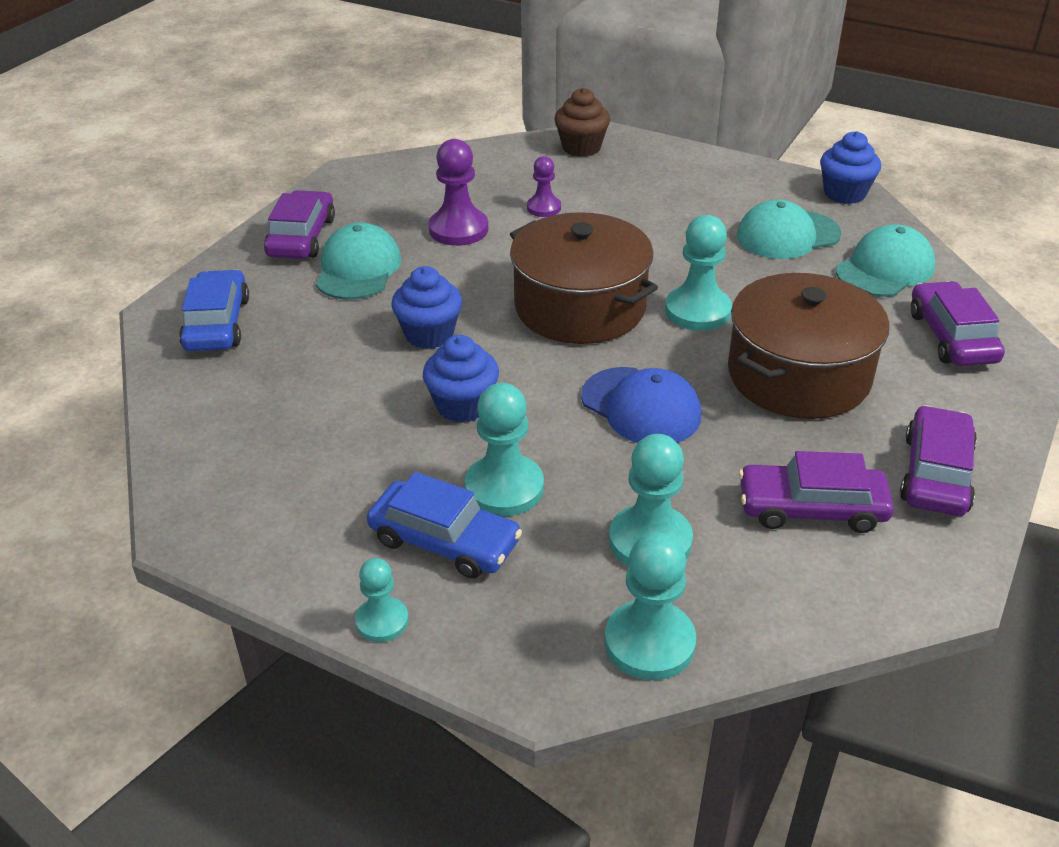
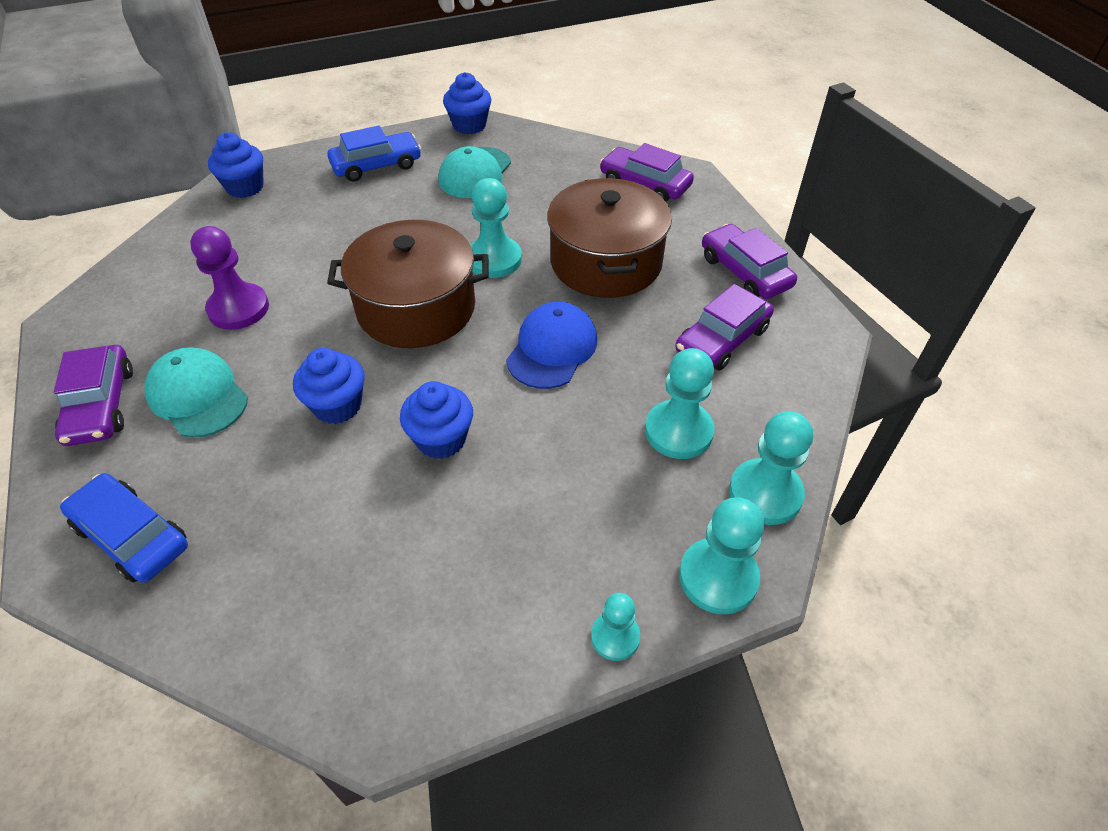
camera: 50 degrees left, 10 degrees up
purple car [264,190,335,259] -> purple car turned 150 degrees counterclockwise [54,345,133,446]
blue car [367,472,522,579] -> blue car moved to [327,125,421,182]
turquoise pawn [465,383,544,516] -> turquoise pawn moved to [679,497,765,614]
purple pawn [527,156,561,217] -> none
brown cupcake [555,88,610,157] -> blue cupcake [208,132,264,198]
blue cap [581,367,701,443] -> blue cap turned 60 degrees counterclockwise [506,302,597,389]
turquoise cap [836,224,936,297] -> none

